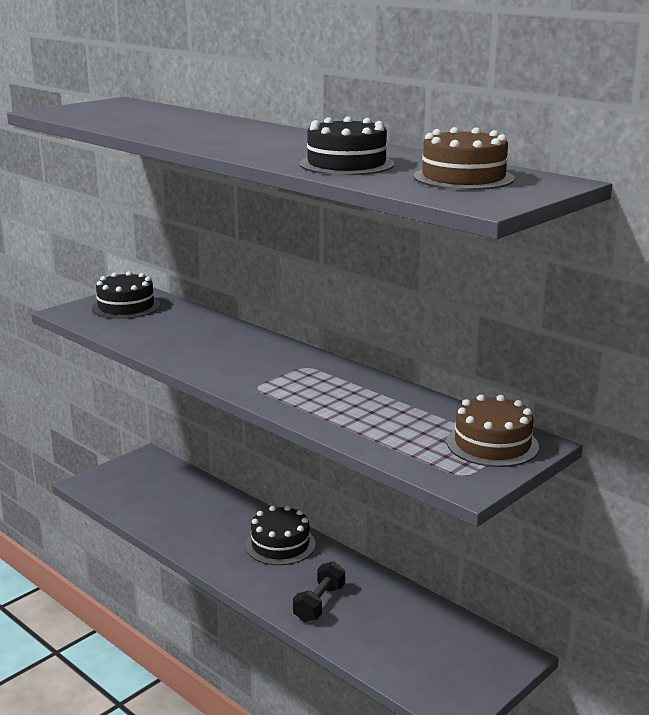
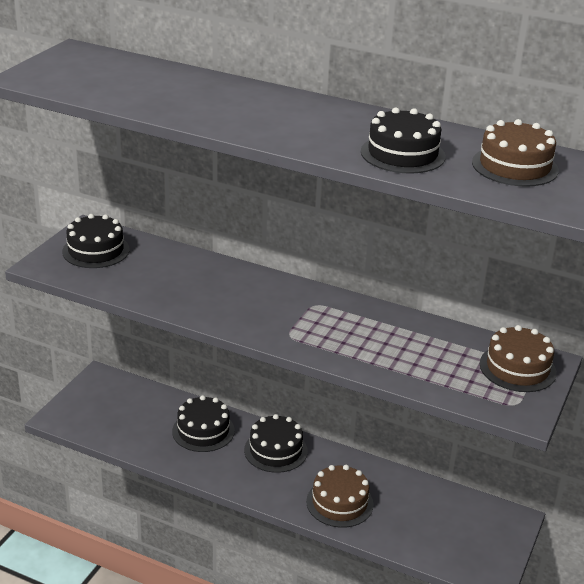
camera: 20 degrees left, 10 degrees up
black dumbbell [293,561,345,622] -> brown cake [306,465,373,528]
none -> black cake [172,395,235,452]

